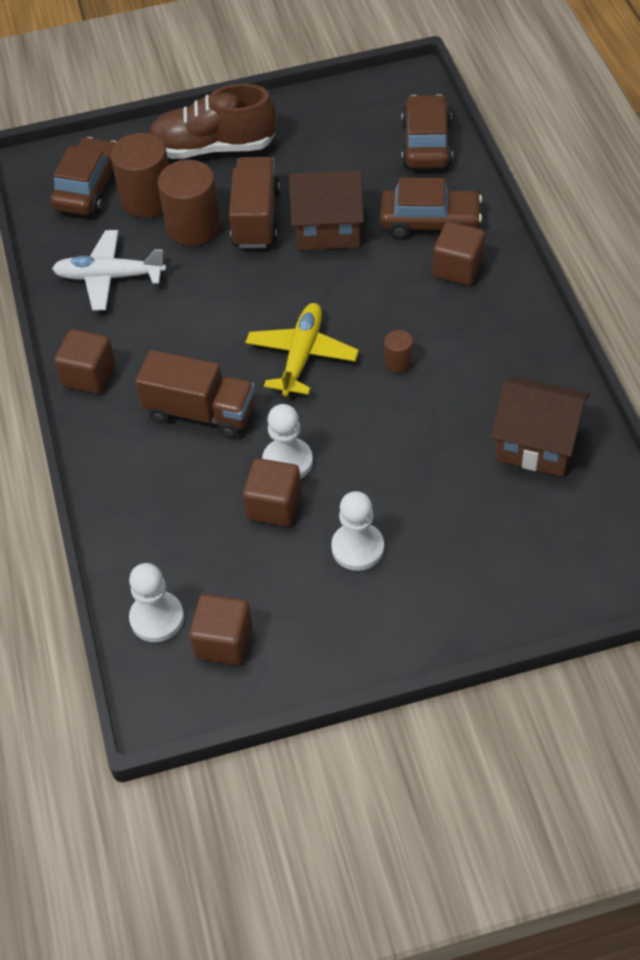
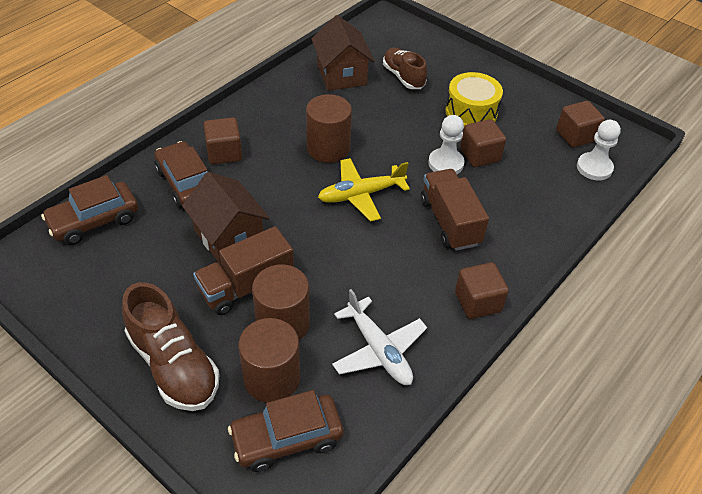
camera: 130 degrees left, 5 degrees down
white pawn [331,491,384,571] -> yellow drum [445,72,503,127]
brown cylinder [384,330,413,373] -> brown cylinder [306,94,352,163], size x2.11
none -> brown shoe [383,48,427,89]

